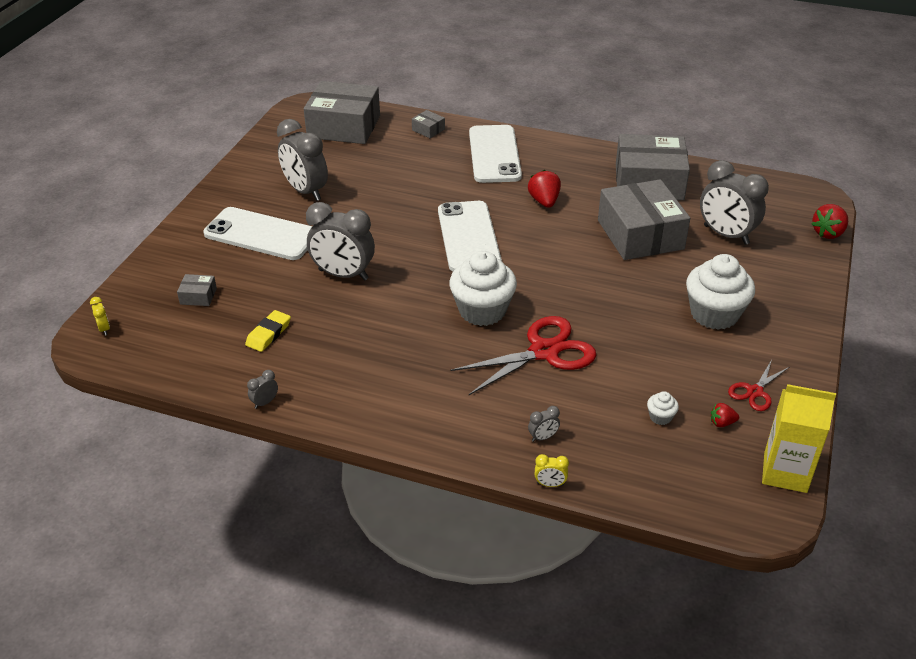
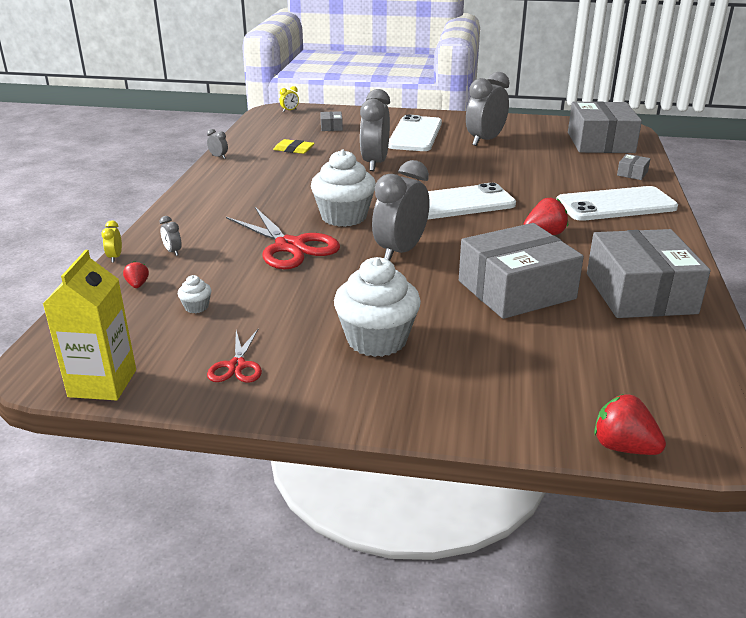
camera: 80 degrees right, 10 degrees down
grey clock [700,160,769,245] -> grey clock moved to [372,160,430,261]
red strawberry [711,403,739,427] -> red strawberry moved to [123,261,149,288]
red scissors [728,360,789,411] -> red scissors turned 120 degrees counterclockwise [207,329,262,383]

